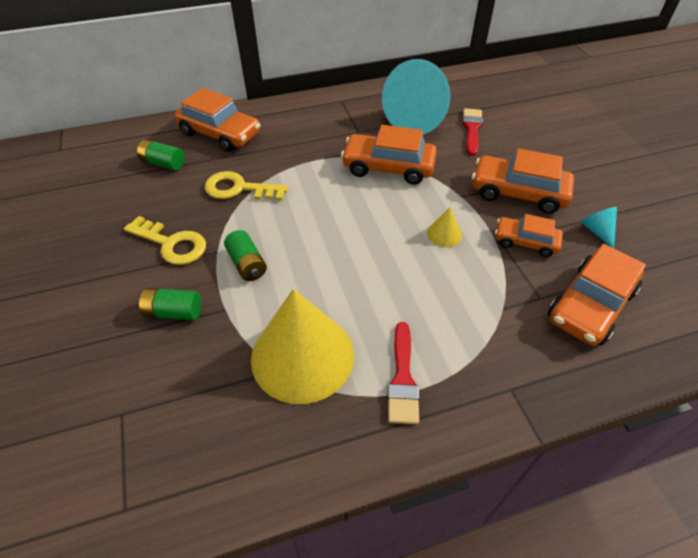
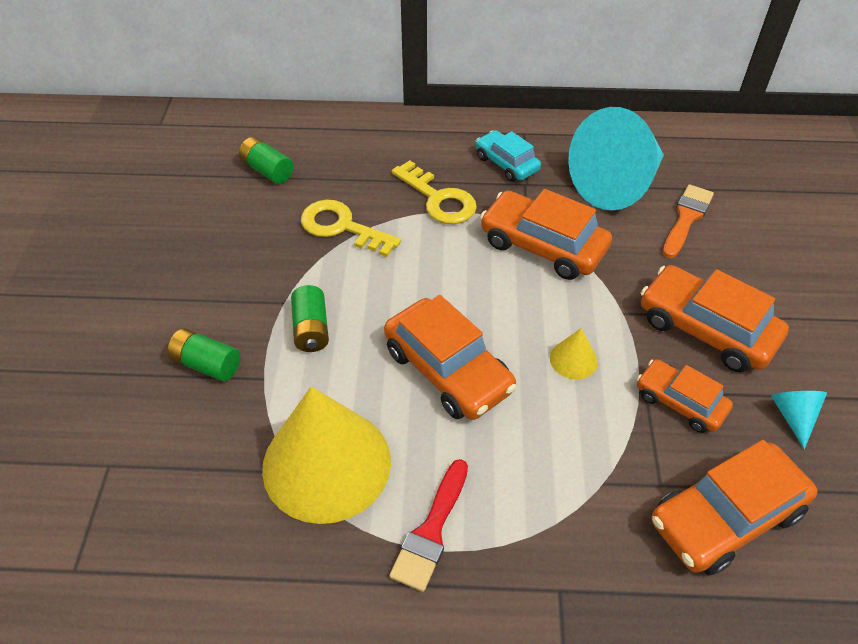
camera: 20 degrees right, 0 degrees up
yellow key [124,216,206,265] -> yellow key moved to [392,160,477,224]
orange car [175,88,260,152] -> orange car moved to [384,295,517,420]
red brush [462,108,483,156] -> orange brush [663,184,714,258]
none -> turquoise car [476,130,541,182]

